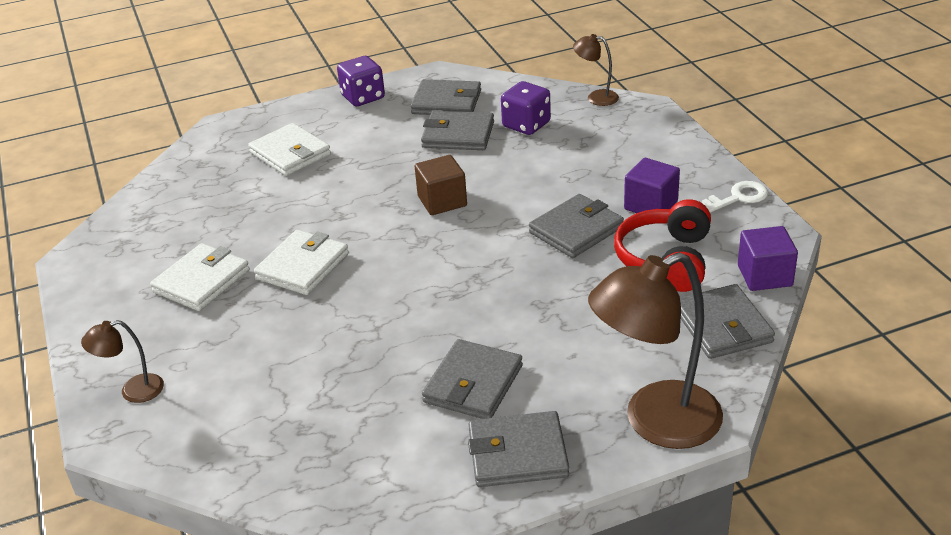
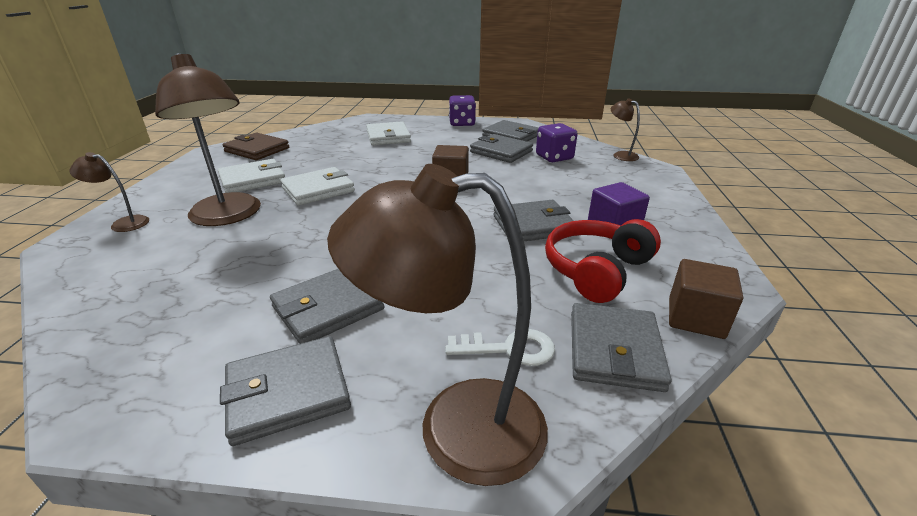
camera: 25 degrees right, 5 degrees down
grey wallet [468,411,569,487] -> grey wallet turned 45 degrees counterclockwise [220,336,351,446]
white key [702,181,768,213] -> white key moved to [445,329,555,366]
purple cube [738,226,798,291] -> brown cube [669,259,743,339]
none -> brown lamp [155,53,261,226]
none -> brown wallet [222,133,289,160]

